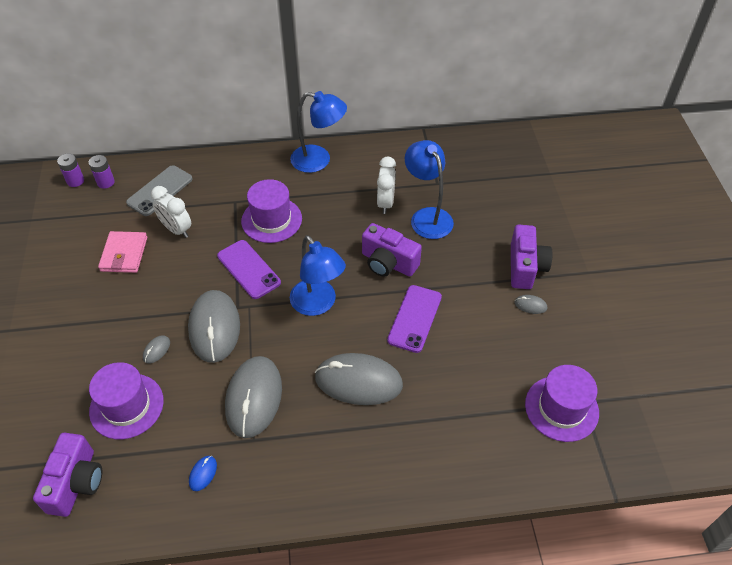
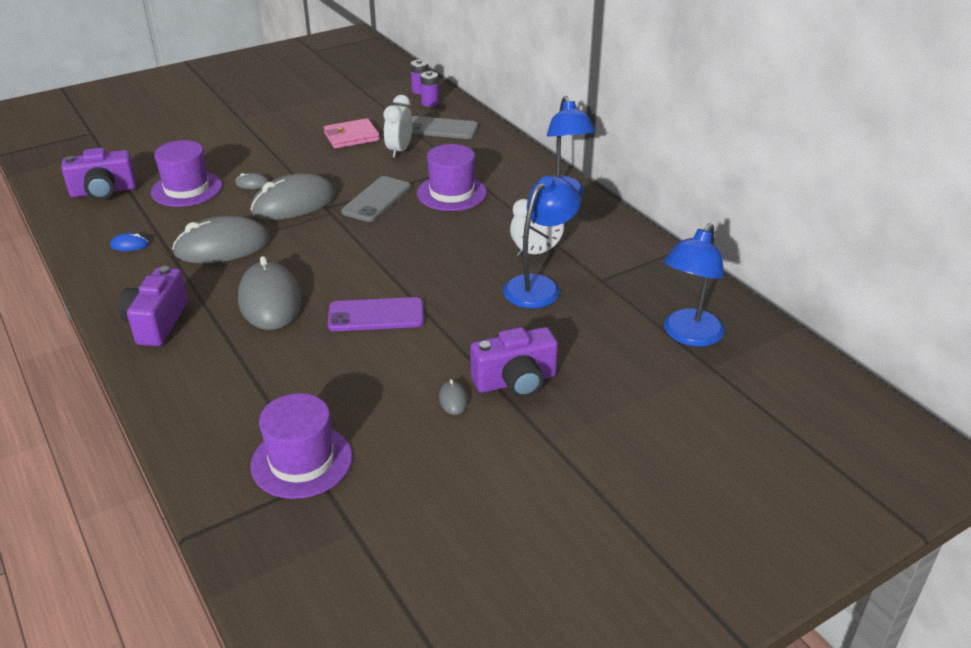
camera: 65 degrees right, 15 degrees down
purple phone [217,240,281,299] -> grey phone [341,176,411,222]
blue lamp [290,235,346,316] -> blue lamp moved to [664,223,724,347]
purple camera [362,223,422,277] -> purple camera moved to [118,266,188,346]

